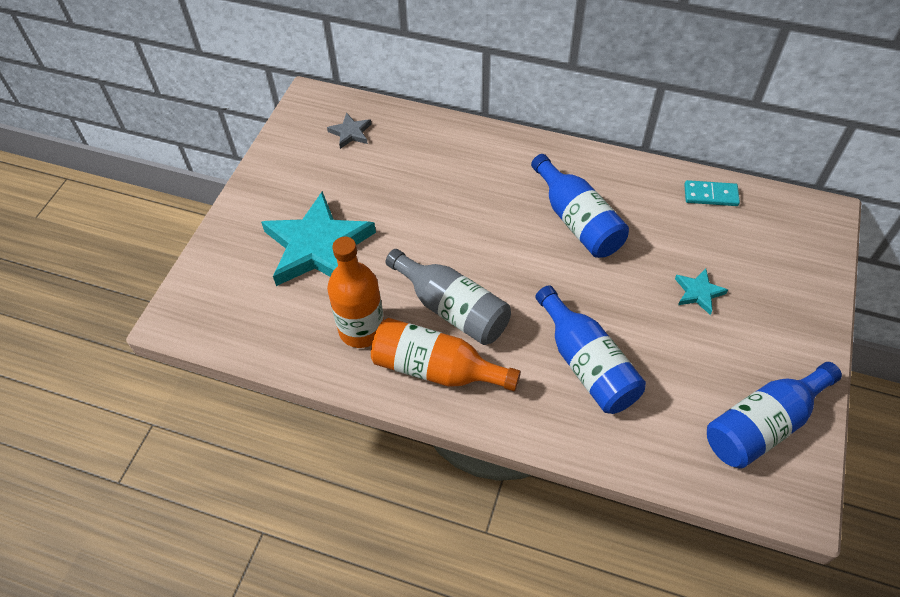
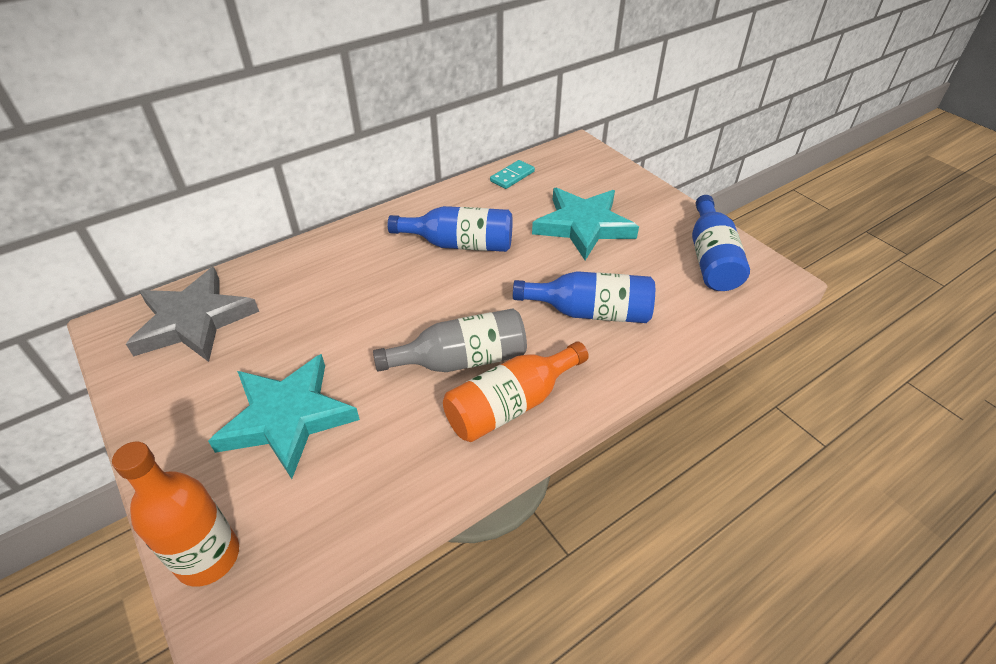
camera: 55 degrees left, 10 degrees down
grey star [327,113,371,149] -> grey star [126,267,259,362], size x2.29
orange bottle [327,236,384,348] -> orange bottle moved to [112,442,239,587]
turquoise star [675,268,728,315] -> turquoise star [532,188,639,260], size x2.29

